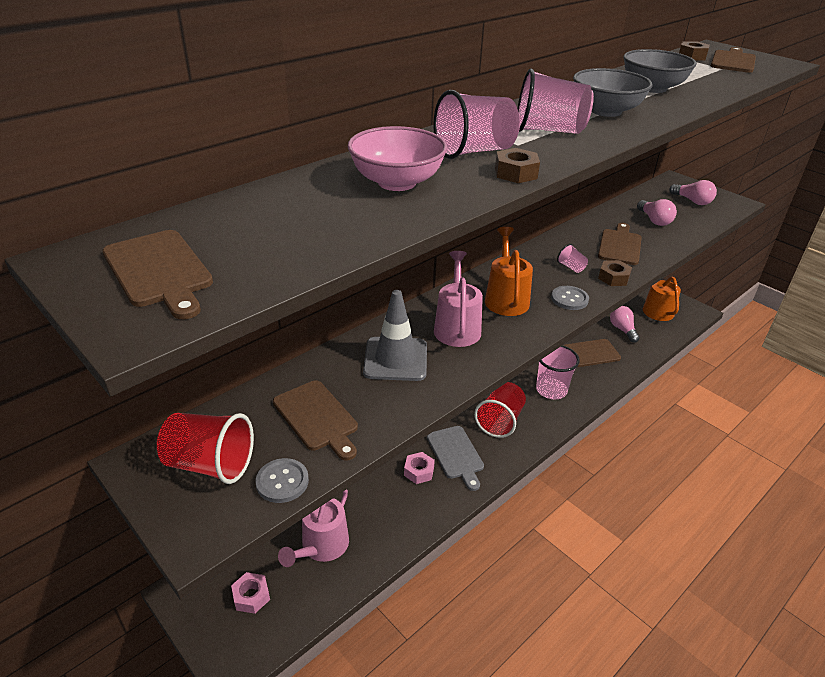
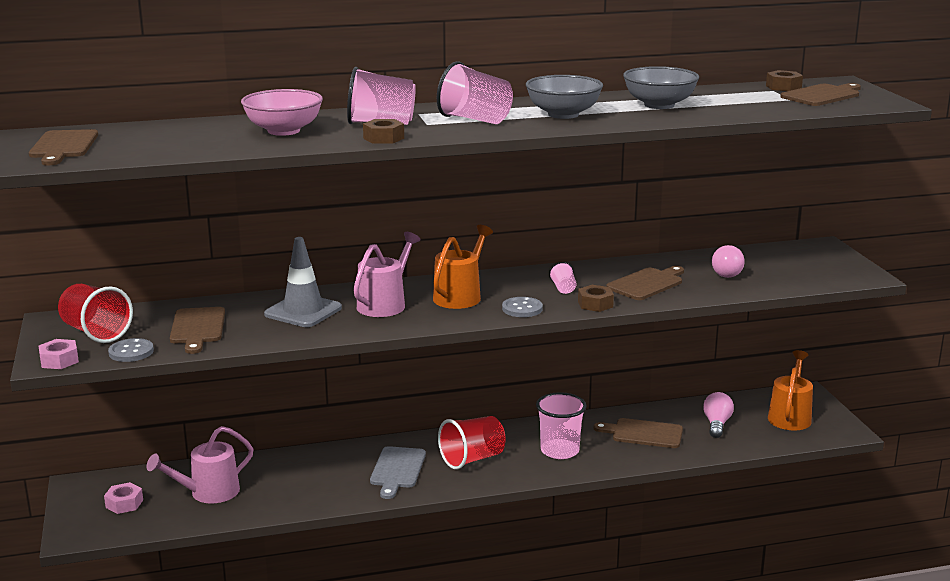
camera: 30 degrees right, 15 degrees down
pink nut [404,452,435,484] -> pink nut moved to [38,339,79,369]
pink light bulb [669,180,717,205] -> none

